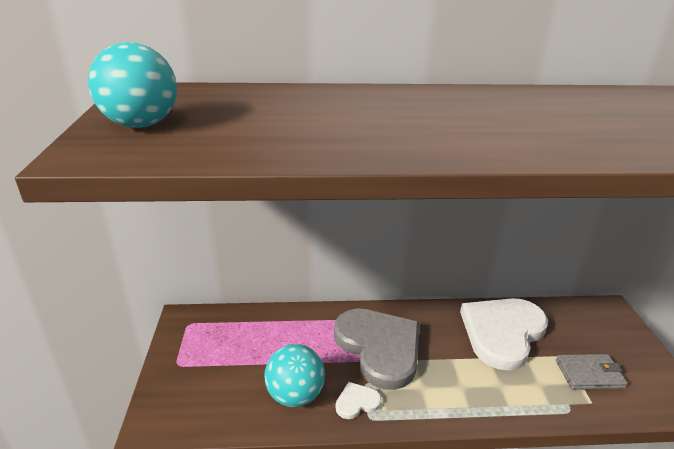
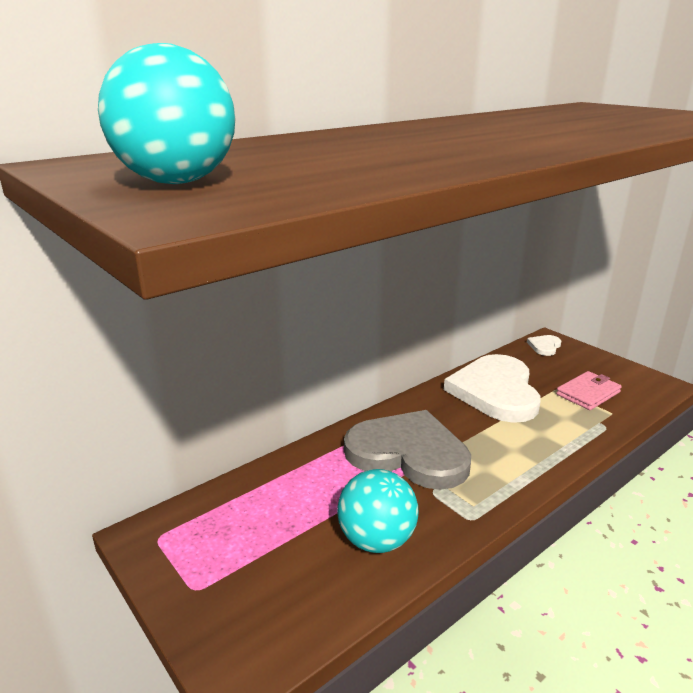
camera: 35 degrees left, 5 degrees down
white heart [336,382,382,419] -> white heart moved to [527,335,561,356]
grey wallet [556,354,627,390] -> pink wallet [556,371,622,410]

